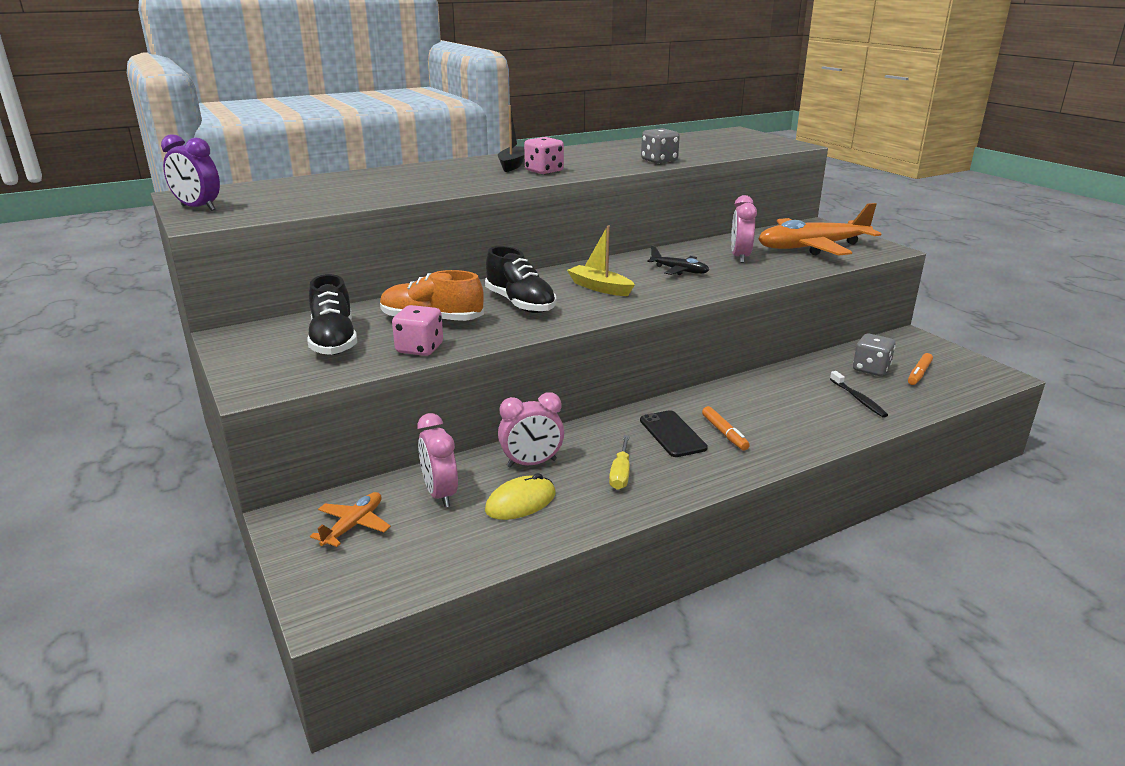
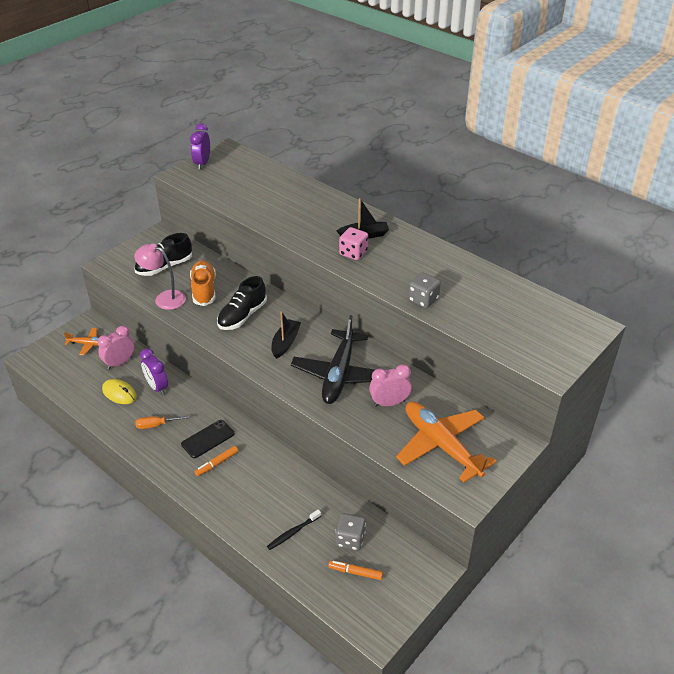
camera: 70 degrees right, 15 degrees up
pink dice [392,305,443,356] -> pink lamp [134,244,186,310]
pink clock [498,392,564,468] -> purple clock [140,348,168,395]
yellow boat [567,226,635,296] -> black boat [271,311,301,359]
yellow screwdriver [609,435,630,490] -> orange screwdriver [135,416,189,429]
black plane [647,245,709,275] -> black plane [291,315,374,404], size x2.12

